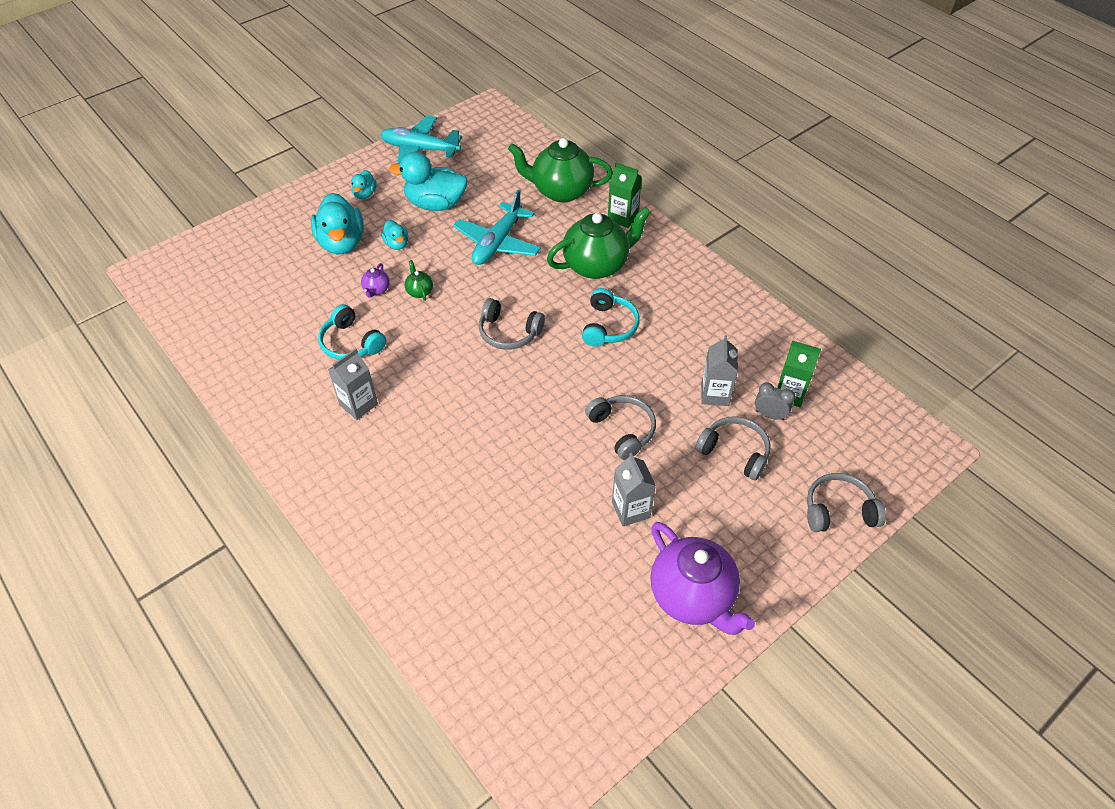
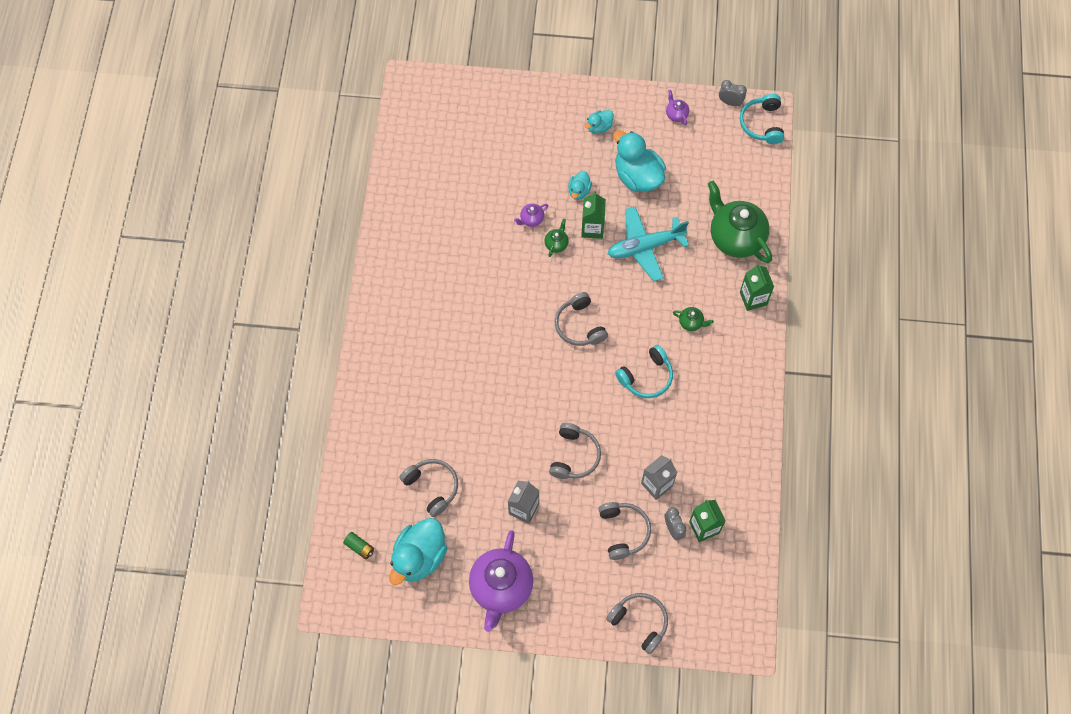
camera: 45 degrees right, 15 degrees up
turquoise duck [311,193,364,254] -> turquoise duck moved to [389,518,447,585]
turquoise headphones [318,304,386,360] -> turquoise headphones moved to [740,94,784,144]
grey carton [328,348,378,420] -> none
turquoise plane [380,116,462,163] -> purple teapot [666,90,689,126]
green teapot [547,207,651,279] -> green teapot [673,307,714,331], size x0.42
none -> green battery [343,532,374,560]
none -> grey headphones [400,459,458,517]
none -> green carton [581,191,606,239]
none -> grey clock [719,80,747,107]

